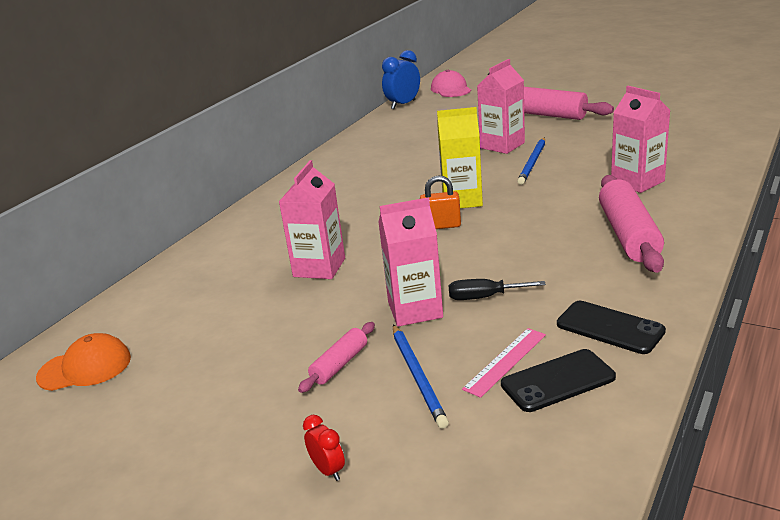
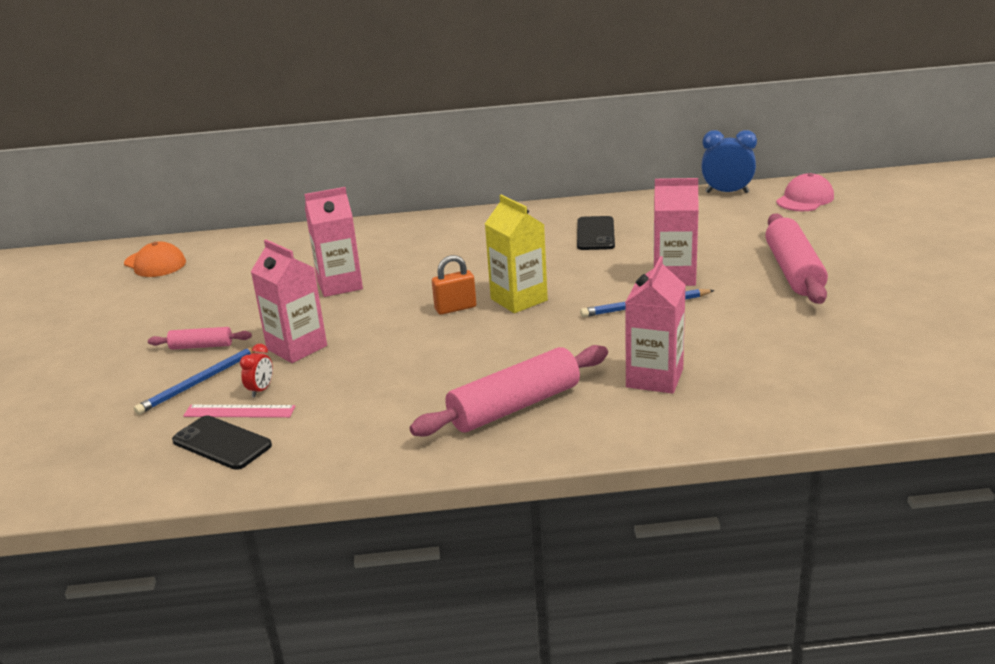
camera: 55 degrees right, 0 degrees up
red clock [303,415,345,481] -> red clock moved to [240,344,273,397]
orange padlock [420,176,461,229] -> orange padlock turned 75 degrees counterclockwise [432,255,476,315]
black screwdriver [449,279,546,300] -> none
black phone [557,301,666,354] -> black phone moved to [577,216,615,250]

